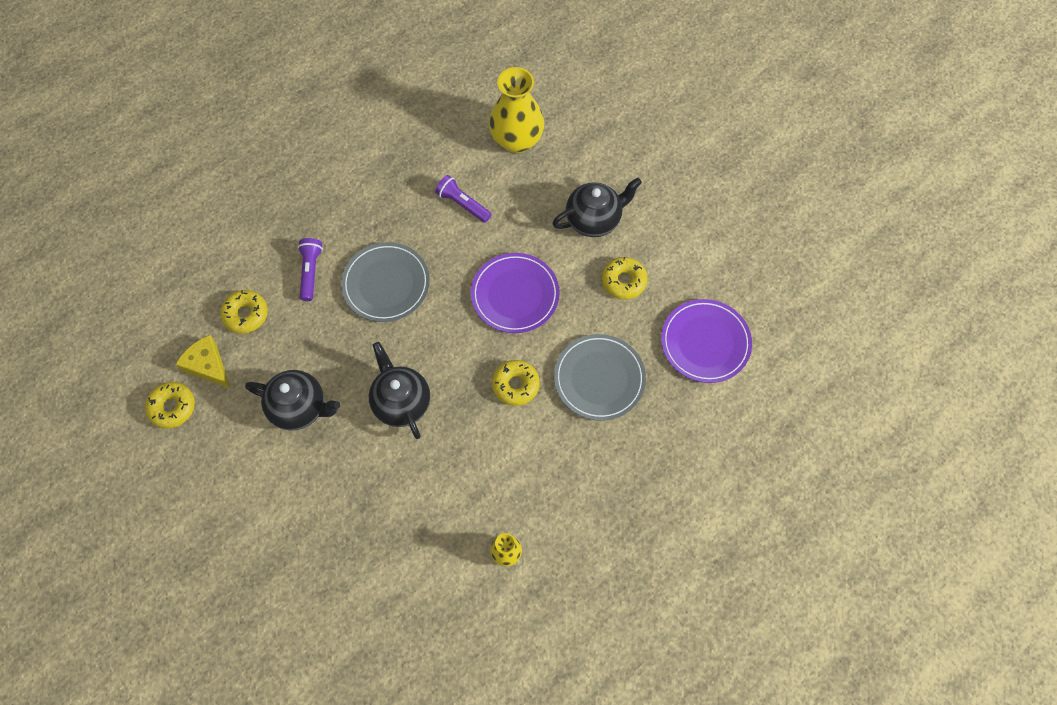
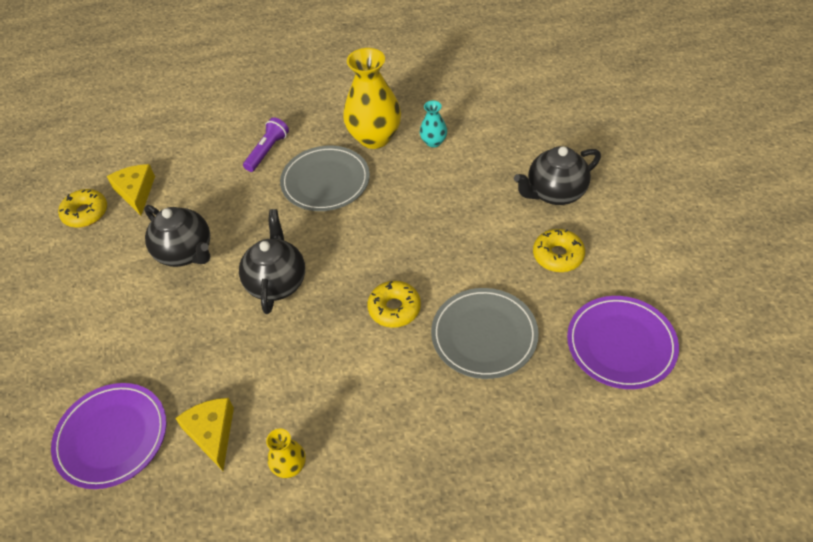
camera: 30 degrees right, 15 degrees down
yellow donut [220,290,268,334] -> none
purple flashlight [435,175,492,223] -> turquoise vase [420,100,447,148]
purple plate [471,253,560,333] -> purple plate moved to [51,383,167,489]
yellow vase [489,67,544,154] -> yellow vase moved to [343,48,401,149]
black teapot [552,178,642,237] -> black teapot turned 150 degrees clockwise [514,146,601,205]
none -> yellow cheese [175,398,234,471]

